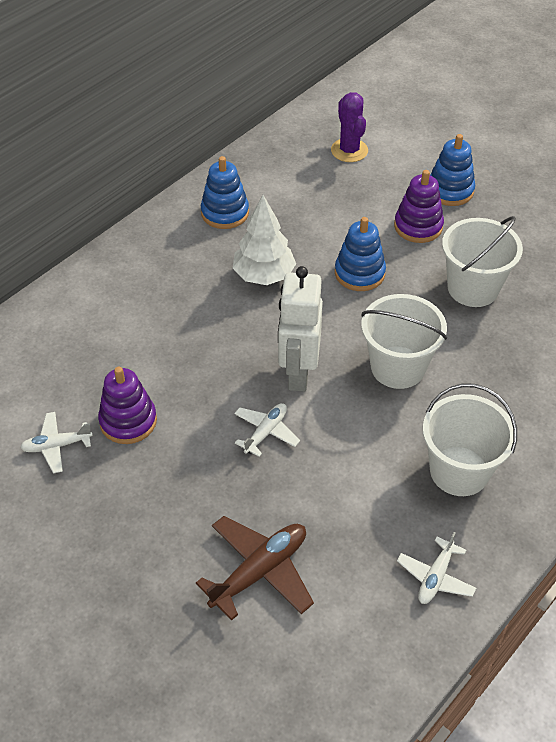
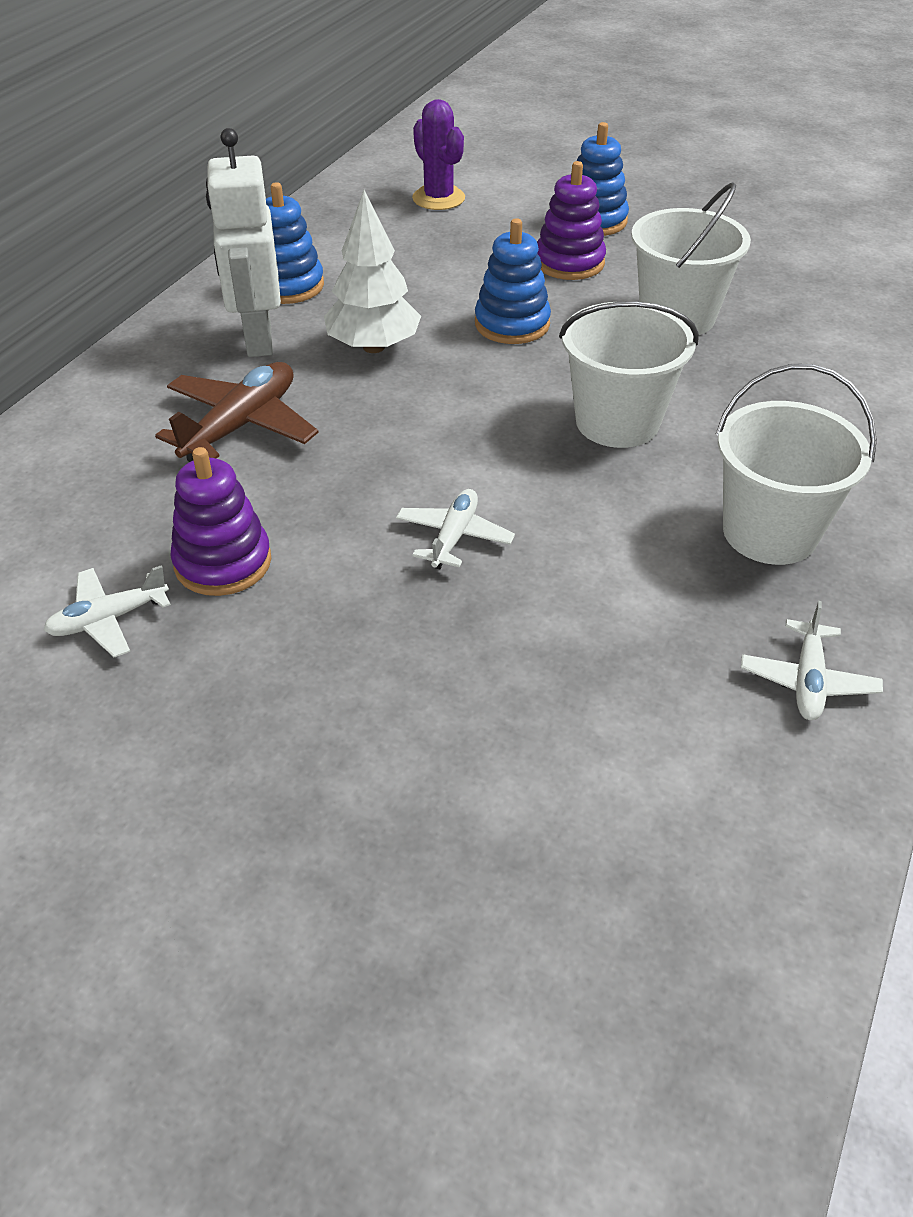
camera: 15 degrees left, 5 degrees down
brown plane [196,516,314,621] -> brown plane moved to [155,362,319,462]
white robot [278,266,323,392] -> white robot moved to [206,128,281,357]

